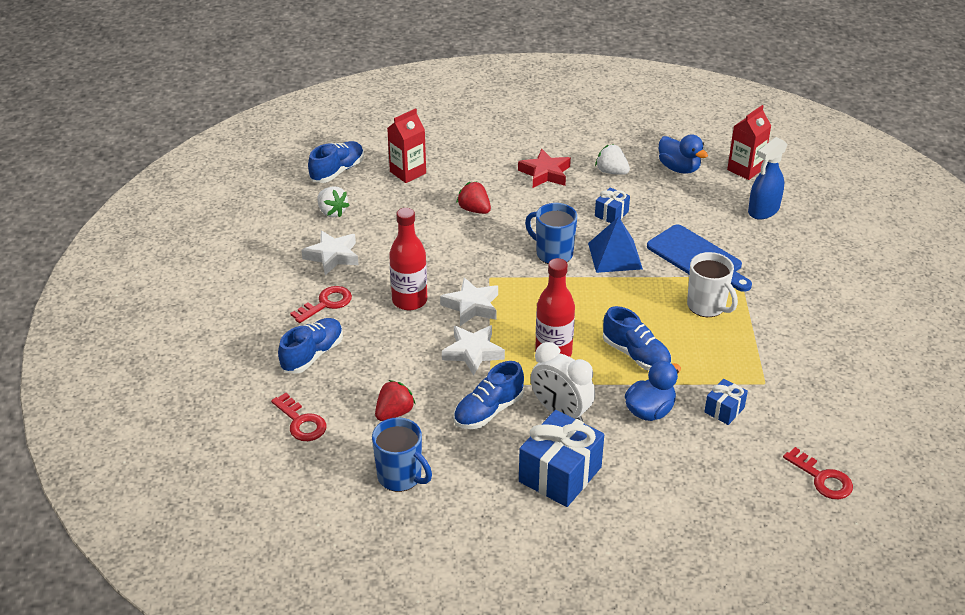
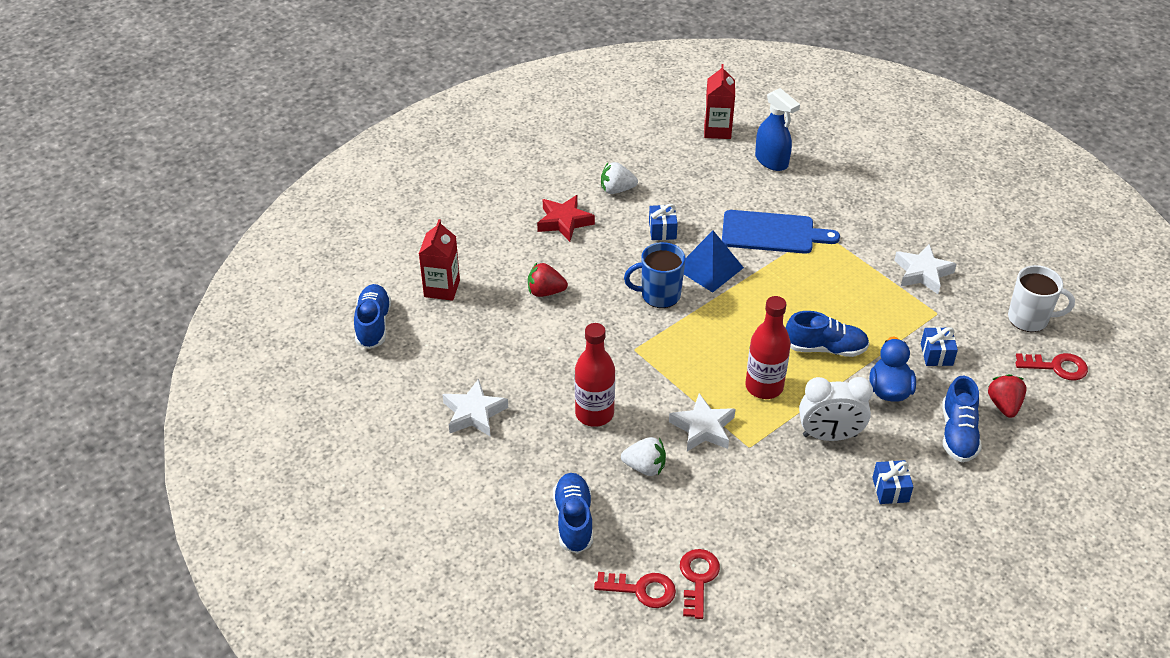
camera: 40 degrees left, 5 degrees up
red key [290,286,352,323] -> red key moved to [680,549,720,619]
white strawberry [317,186,350,217] -> white strawberry moved to [621,437,666,476]
blue mug [372,417,432,492] -> none
red strawberry [375,380,416,421] -> red strawberry moved to [988,374,1027,418]
white star [440,277,498,326] -> white star moved to [894,244,957,294]
blue shoe [454,361,524,429] -> blue shoe moved to [943,376,982,462]
blue gift [519,410,604,507] -> blue gift [872,460,913,504], size x0.51
blue duck [659,135,708,174] -> none
white mug [687,252,738,317] -> white mug moved to [1008,265,1075,332]
blue spray bottle [748,137,788,219] -> blue spray bottle turned 45 degrees counterclockwise [755,88,800,171]

